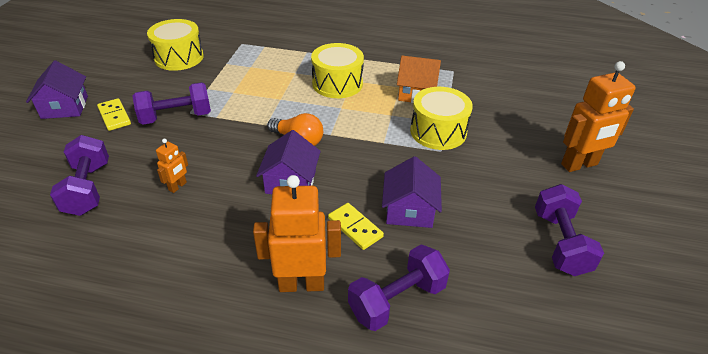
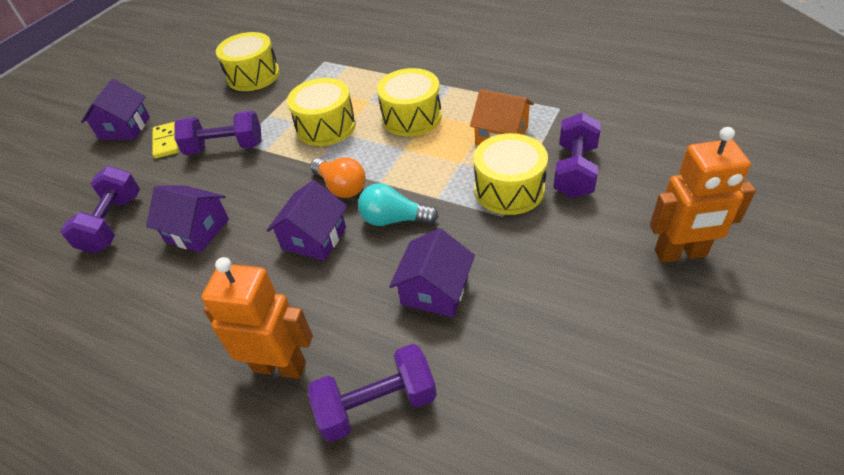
camera: 20 degrees right, 5 degrees up
orange robot [156,139,188,193] -> purple house [146,185,229,253]
yellow domino [328,203,384,250] -> none
purple dumbbell [535,184,604,276] -> purple dumbbell moved to [553,113,601,198]
none -> yellow drum [287,78,356,146]
none -> turquoise light bulb [358,183,439,226]

